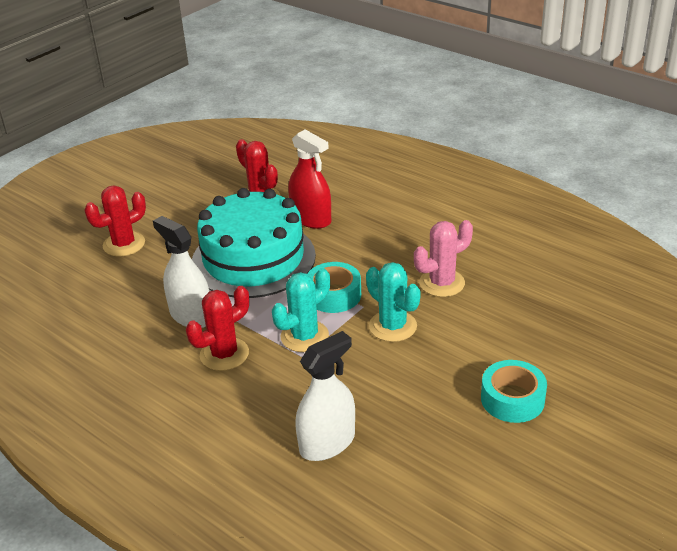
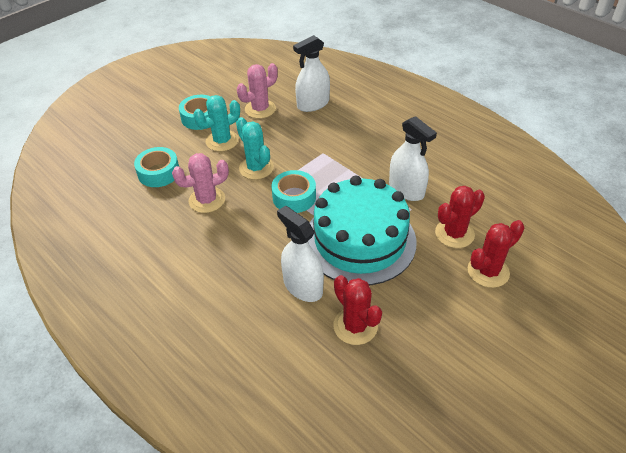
camera: 175 degrees left, 10 degrees up
red cactus [186,286,249,371] -> red cactus moved to [435,186,485,248]
turquoise cactus [272,268,330,352] -> turquoise cactus moved to [193,95,240,151]
red spray bottle [288,129,331,229] -> white spray bottle [277,206,324,302]
none -> turquoise tape [134,147,179,187]
none -> pink cactus [237,63,278,119]

